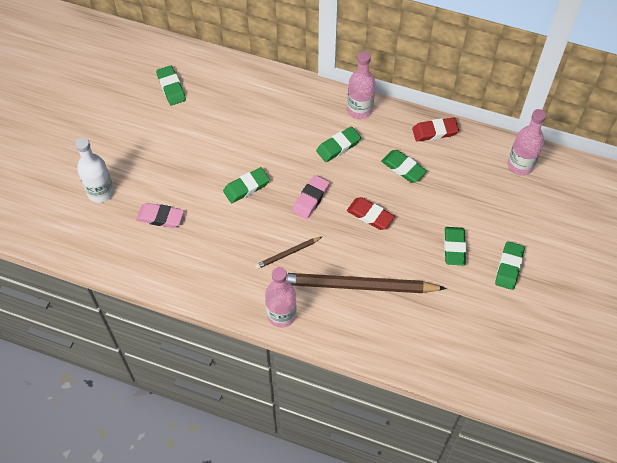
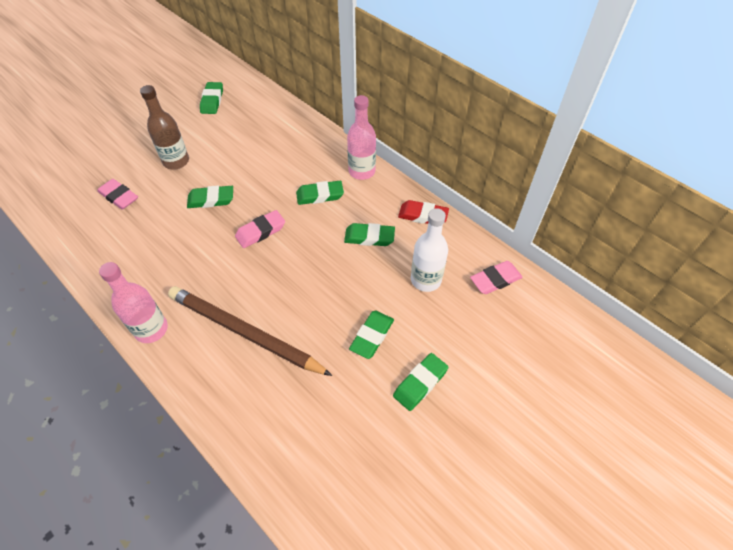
camera: 25 degrees right, 5 degrees down
white bottle [75,137,114,203] -> white bottle moved to [411,208,448,292]
brown pencil [255,237,322,269] -> none
red eraser [347,197,395,230] -> none
green eraser [381,150,427,183] -> green eraser turned 60 degrees counterclockwise [344,223,395,246]
pink bottle [508,109,546,175] -> pink eraser [470,261,523,294]
none -> brown bottle [140,85,189,170]

